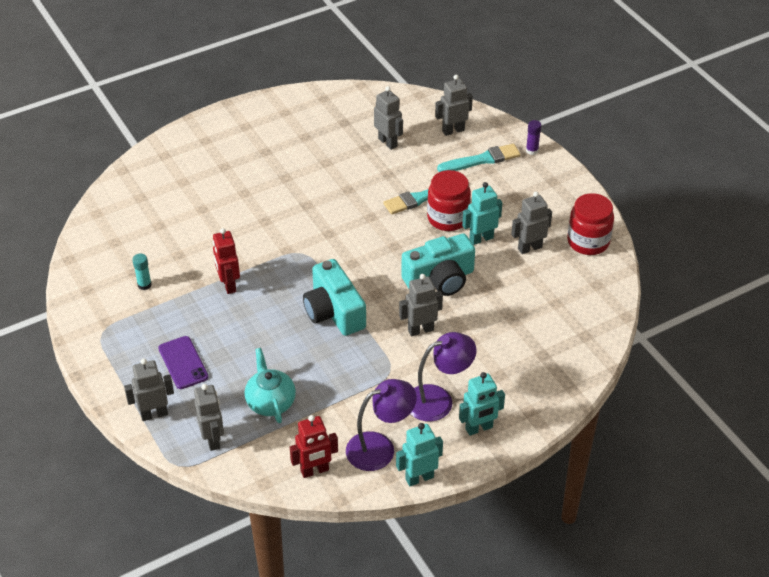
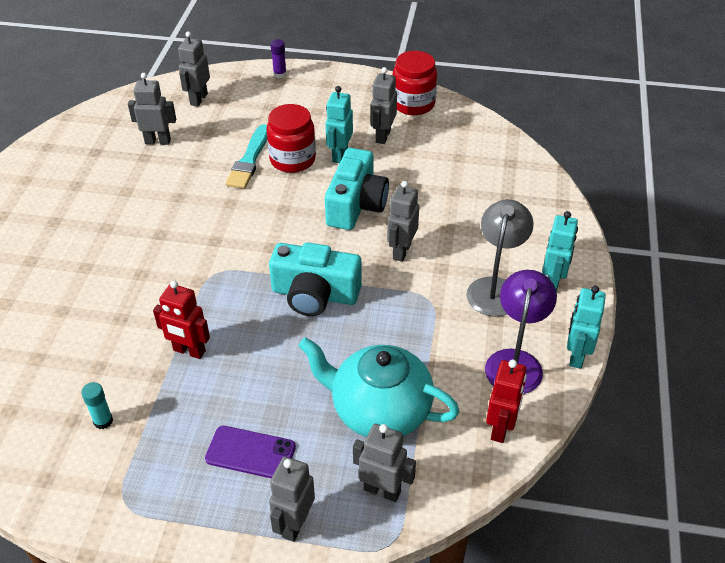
camera: 50 degrees left, 0 degrees up
turquoise teapot [244,348,296,423] -> turquoise teapot [299,337,460,437], size x1.55
purple lamp [410,332,477,421] -> grey lamp [466,199,534,317]
turquoise brush [437,144,521,172] -> none

